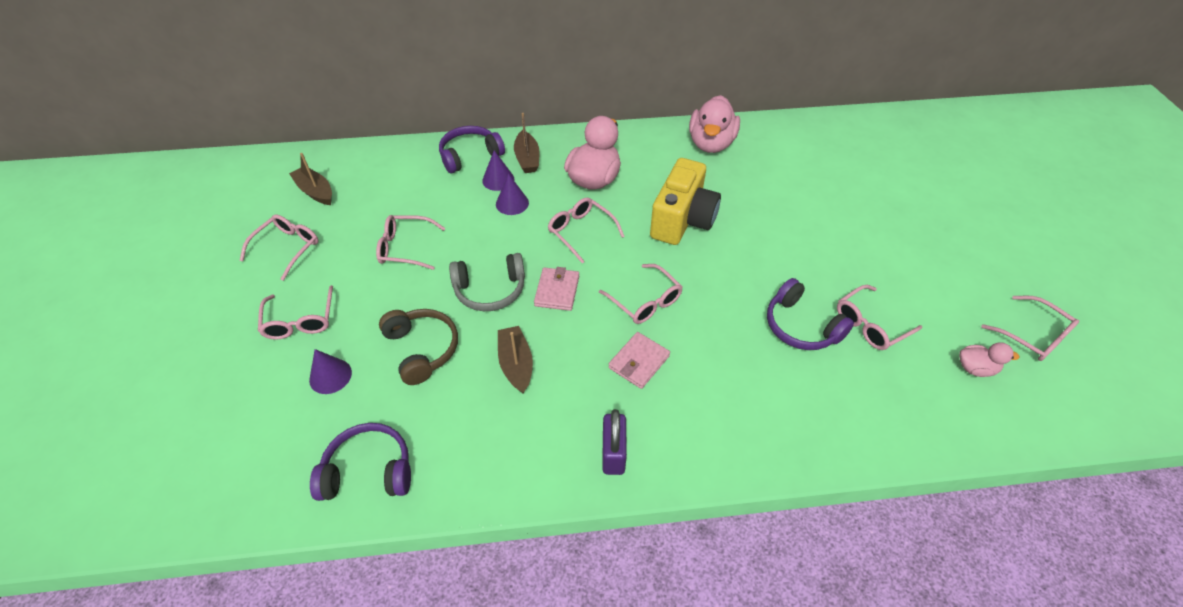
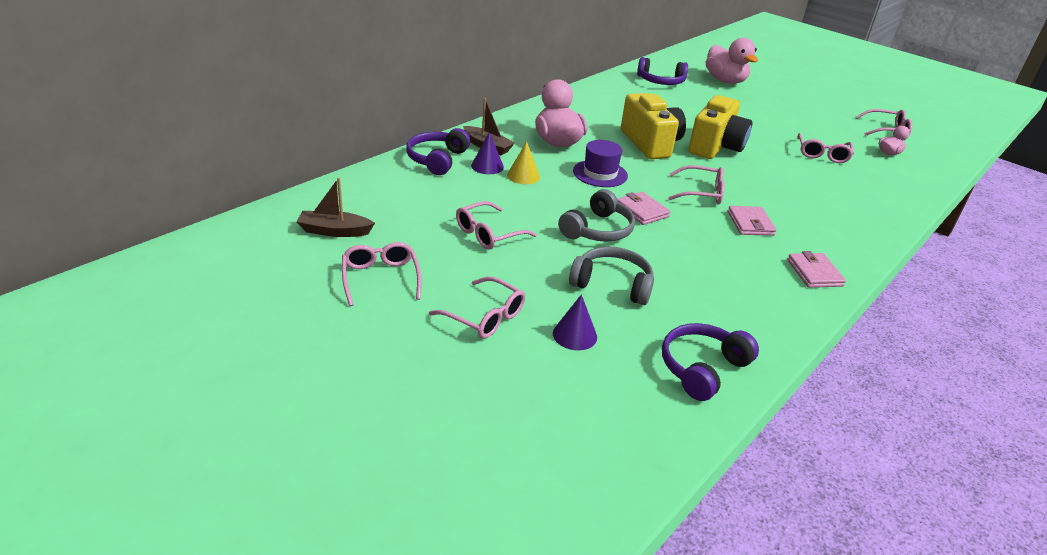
camera: 45 degrees left, 15 degrees down
brown headphones [379,309,458,385] -> grey headphones [569,247,654,305]
purple cone [496,174,529,215] -> yellow cone [507,141,540,184]
brown boat [498,326,533,393] -> none
pink glasses [548,198,625,264] -> purple hat [573,140,628,187]
purple padlock [602,409,627,475] -> pink wallet [787,251,846,288]
pink duck [689,95,740,153] -> pink duck moved to [706,38,758,84]
purple headphones [767,278,854,350] -> purple headphones moved to [637,57,688,85]
none -> yellow camera [688,95,752,159]

